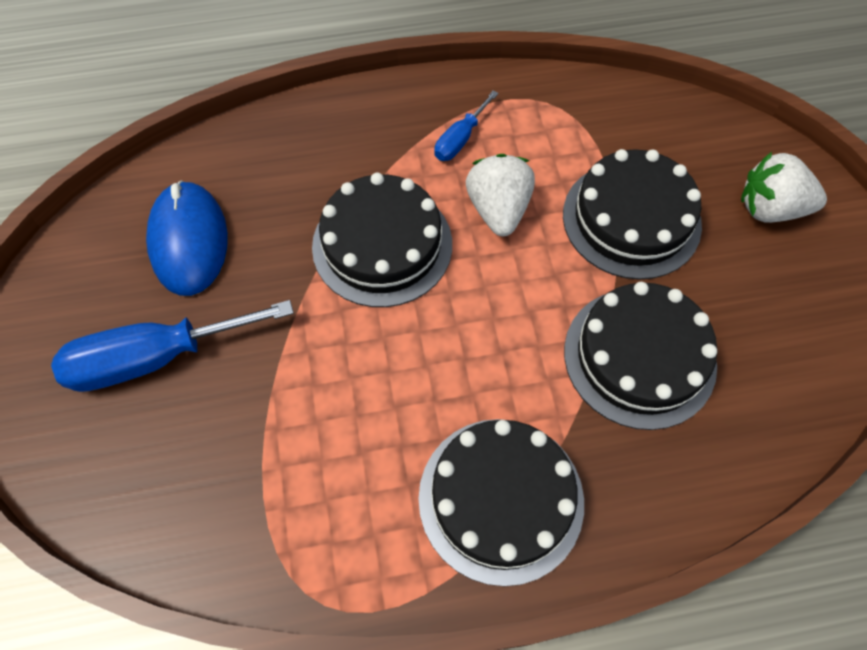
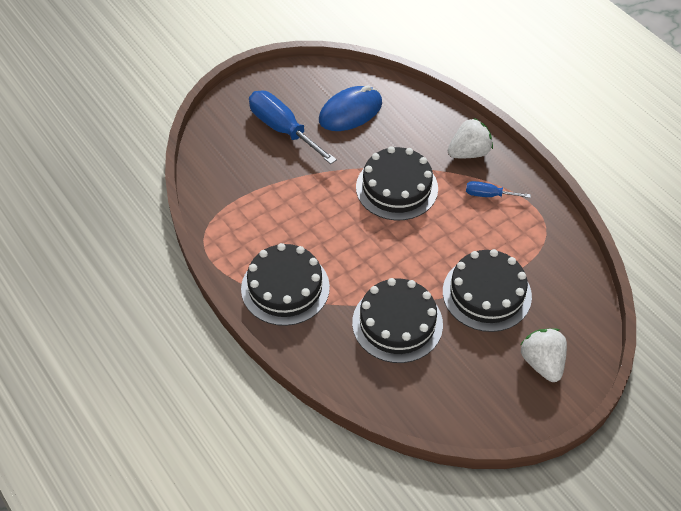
camera: 65 degrees right, 10 degrees down
white strawberry [466,154,535,236] -> white strawberry moved to [448,118,493,158]

